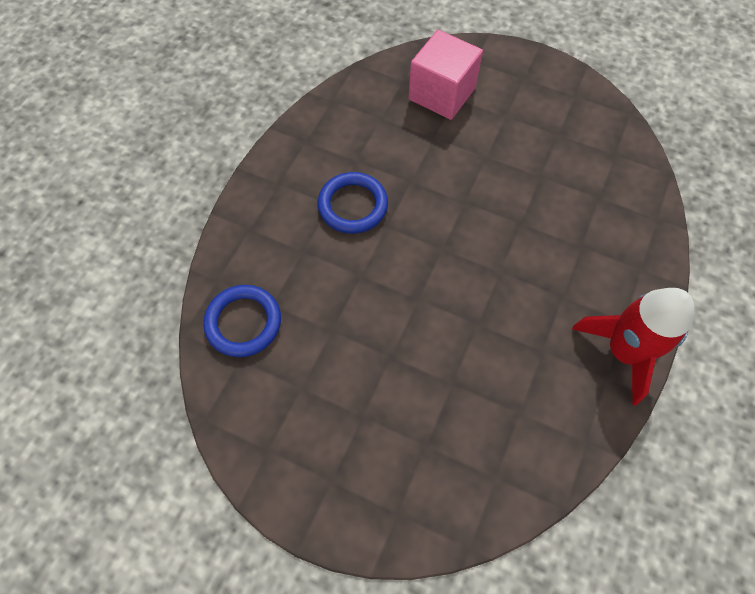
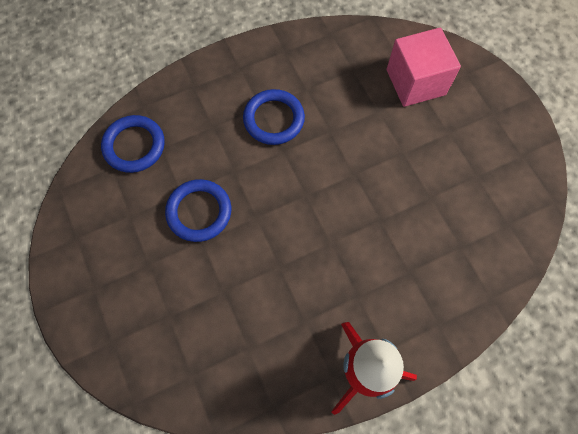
camera: 40 degrees right, 5 degrees up
none -> blue ring [165,179,231,242]

